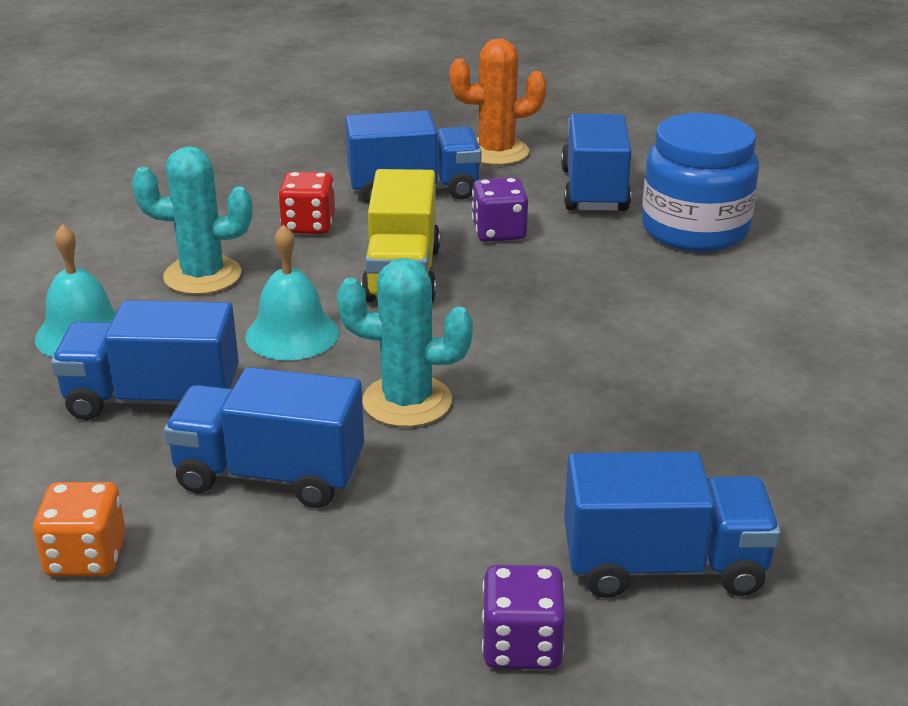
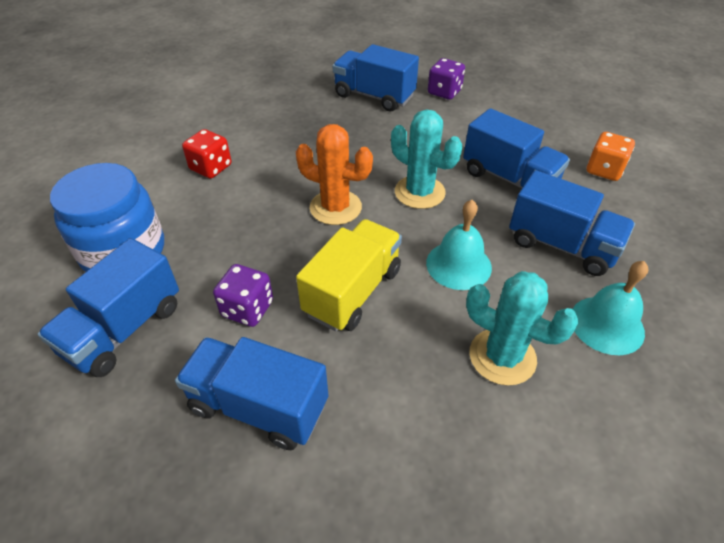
camera: 150 degrees left, 15 degrees up
red dice [278,172,335,234] -> red dice moved to [182,129,231,179]
orange cactus [450,38,546,165] -> orange cactus moved to [296,124,373,225]

